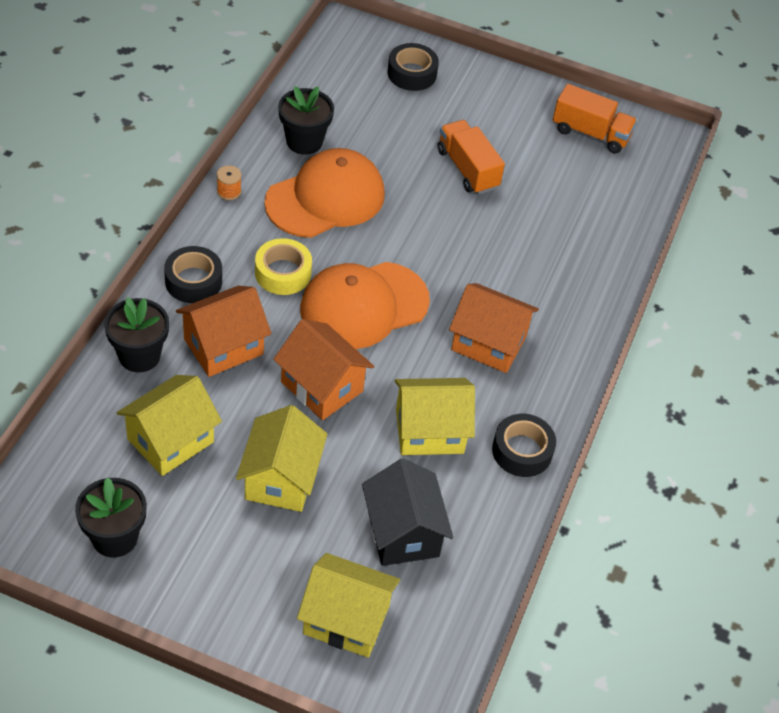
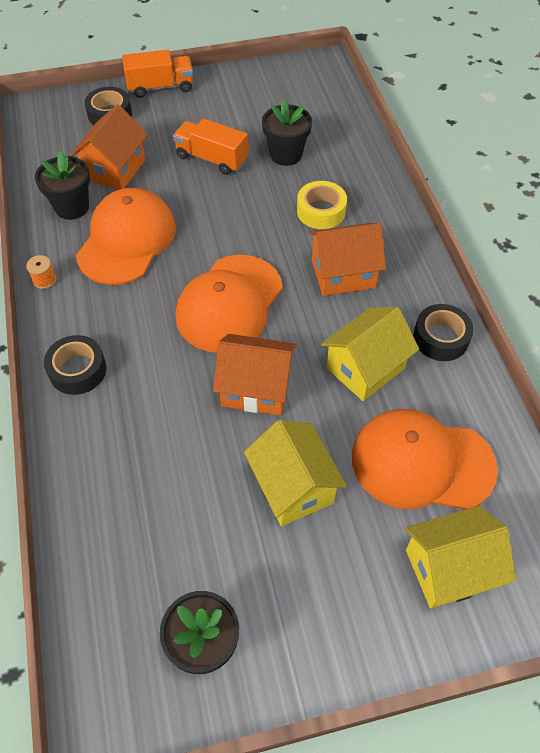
camera: 30 degrees left, 5 degrees up
black flower pot [104,297,169,373] -> black flower pot moved to [262,99,312,166]
yellow house [117,375,222,476] -> none
orange house [176,286,272,377] -> orange house moved to [70,104,148,190]
yellow tape [255,238,312,295] -> yellow tape moved to [297,181,347,229]
black house [362,458,453,566] -> orange cap [352,409,498,509]
orange truck [553,84,637,154] -> orange truck moved to [122,50,193,98]

